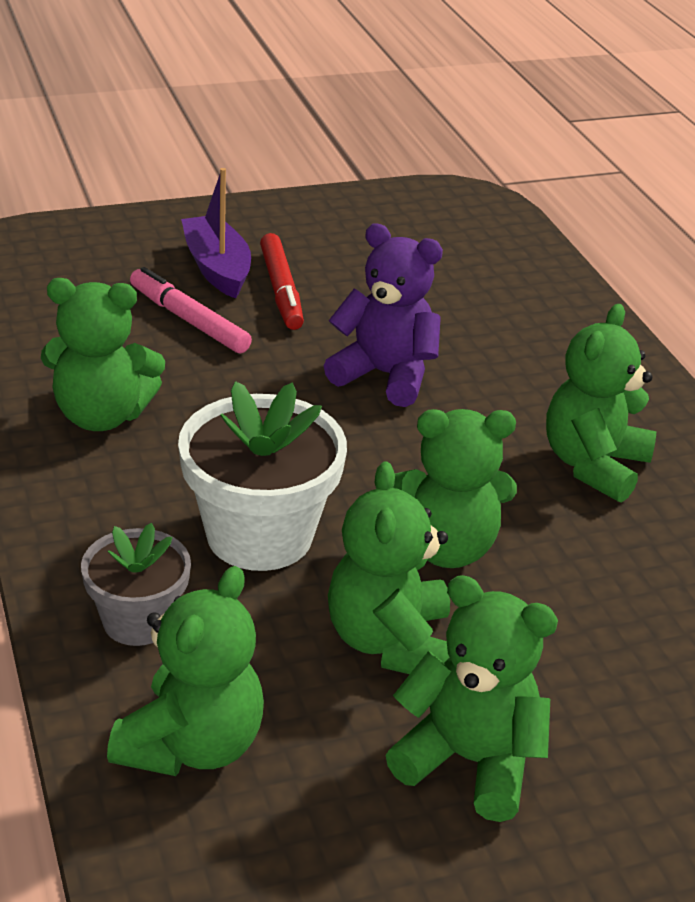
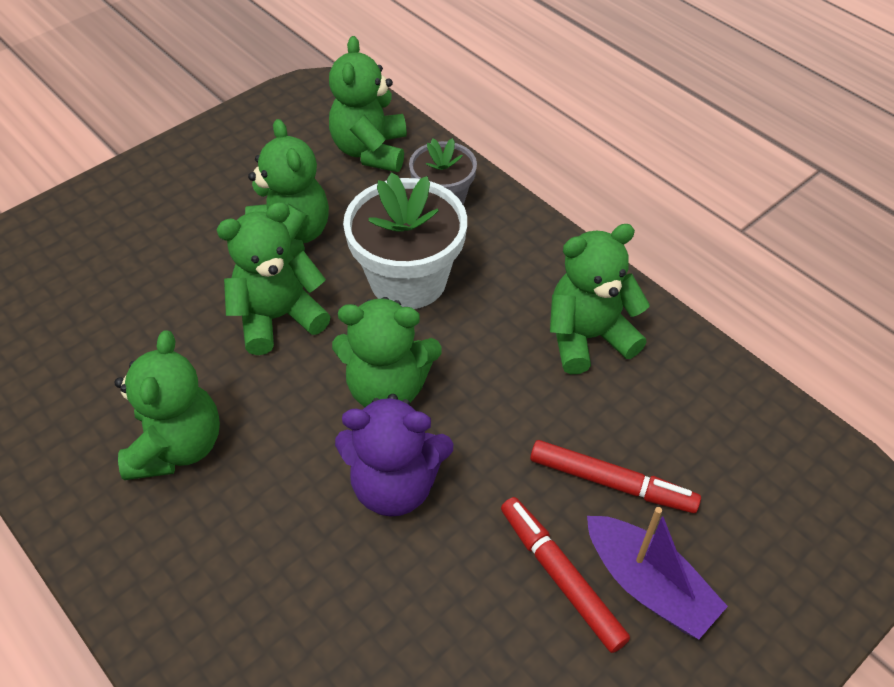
camera: 160 degrees right, 15 degrees up
pink marker [130,267,252,353] -> red marker [530,440,701,513]
green teddy bear [386,575,558,822] -> green teddy bear moved to [332,297,442,407]

